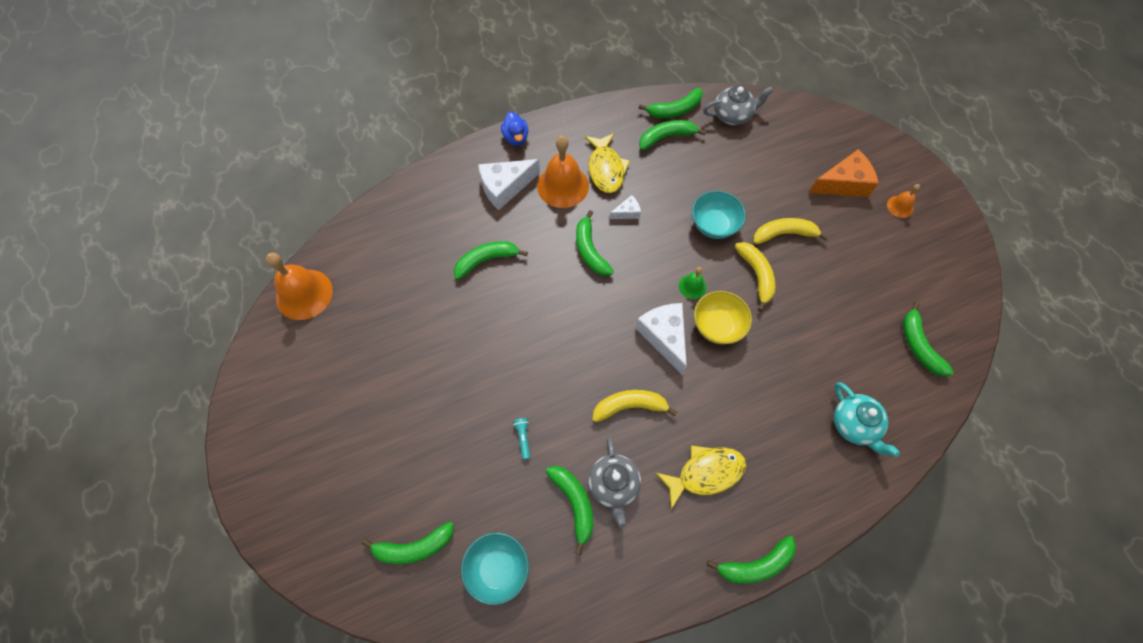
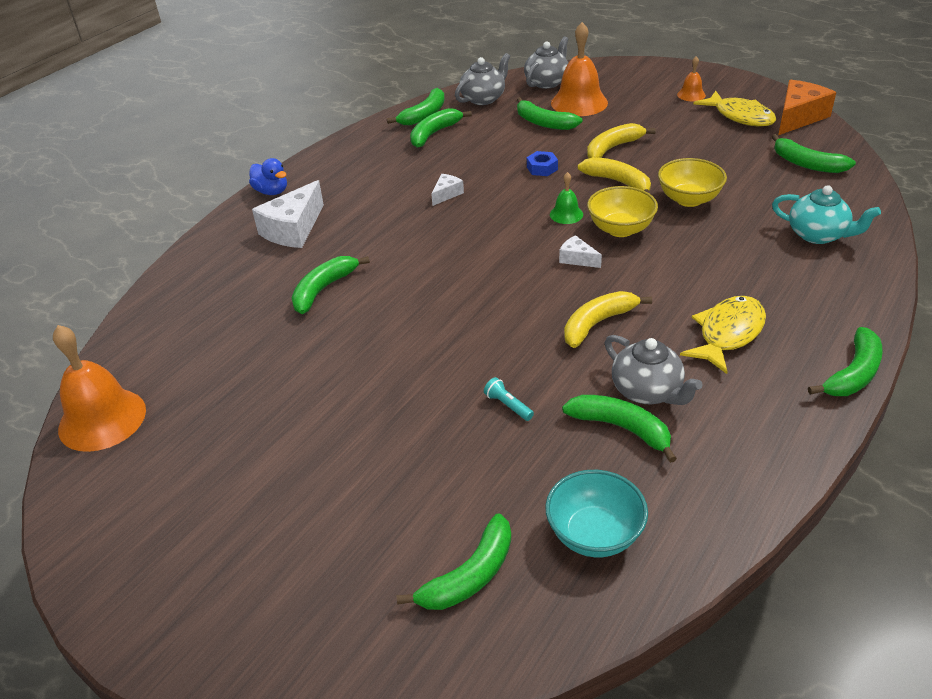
camera: 30 degrees left, 25 degrees down
orange bell [537,136,589,208] -> orange bell moved to [551,22,608,116]
green banana [576,210,614,276] -> green banana moved to [517,97,582,130]
yellow fish [585,133,630,193] -> yellow fish moved to [694,91,776,126]
white cheese [635,303,687,375] -> white cheese [559,235,602,268], size x0.50
turquoise bowl [692,191,746,239] -> blue nut [527,151,558,176]
orange cheese [809,149,879,197] -> orange cheese moved to [778,80,836,135]
none -> grey teapot [524,36,568,89]
none -> yellow bowl [658,158,727,207]

